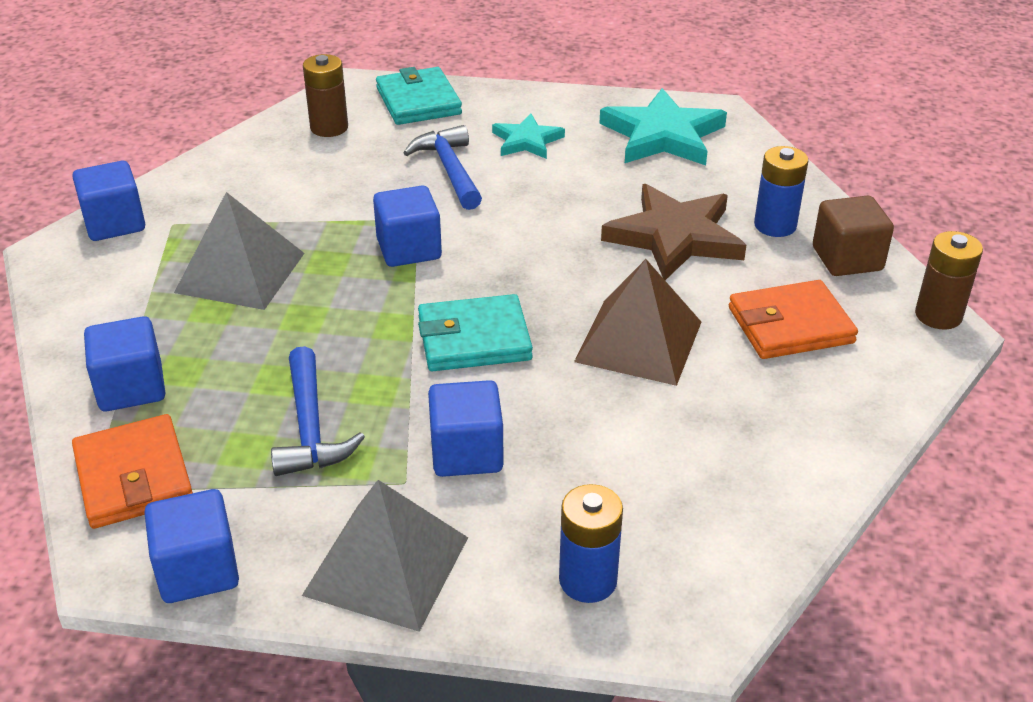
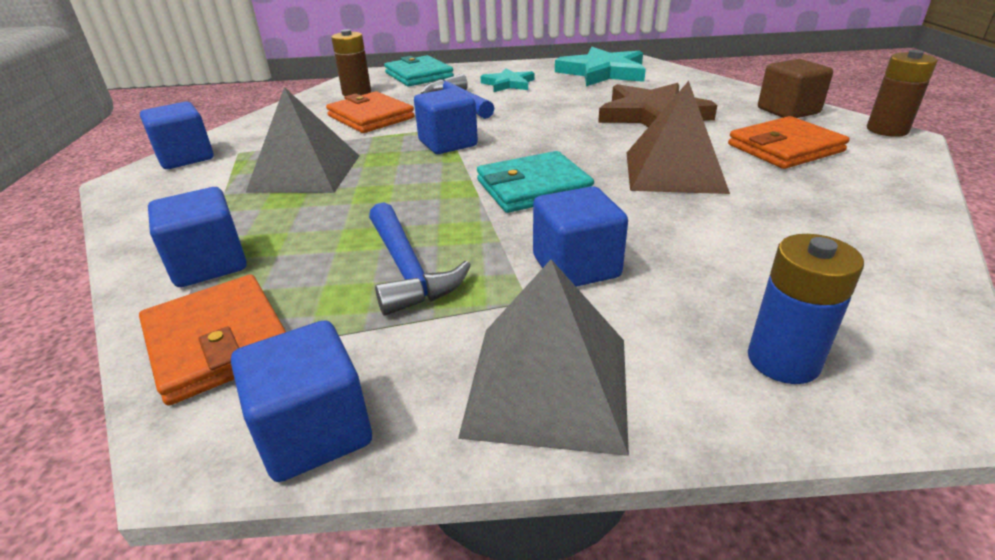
camera: 10 degrees left, 5 degrees down
blue battery [754,146,808,237] -> none
none -> orange wallet [326,91,415,133]

